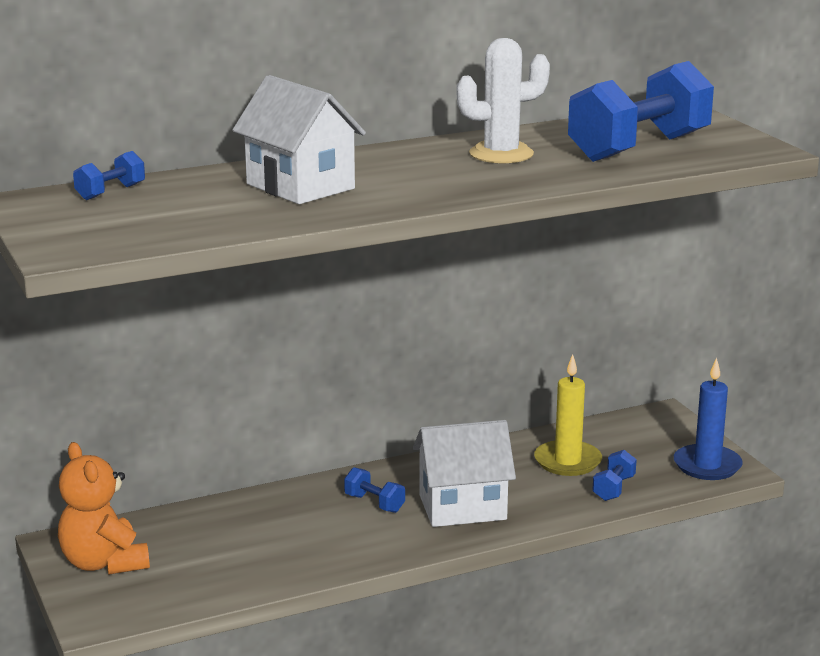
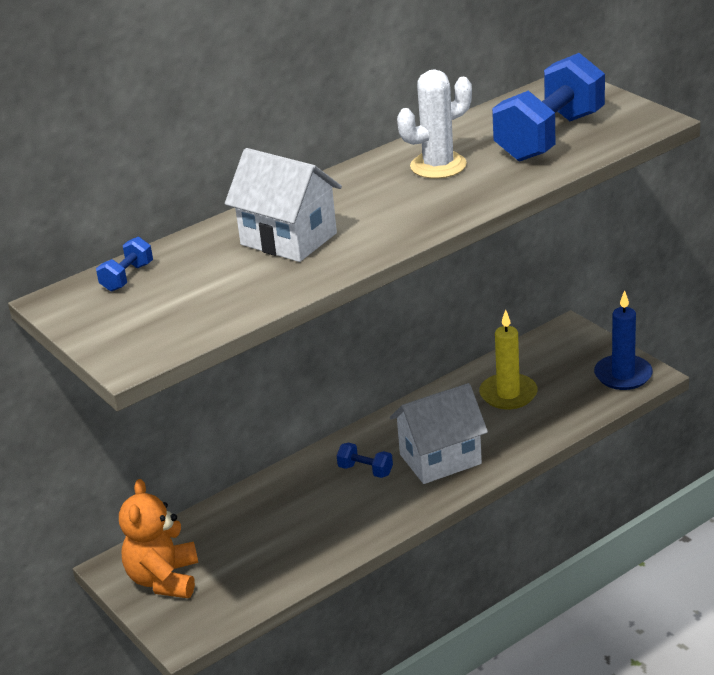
camera: 10 degrees left, 10 degrees up
orange teddy bear [58,442,150,575] -> orange teddy bear turned 45 degrees clockwise [119,479,198,598]
blue dumbbell [592,450,637,501] -> none

